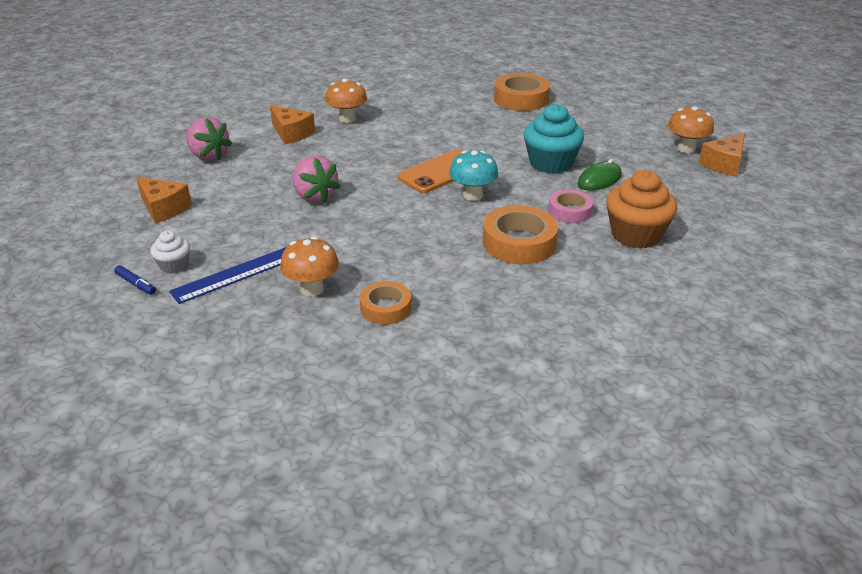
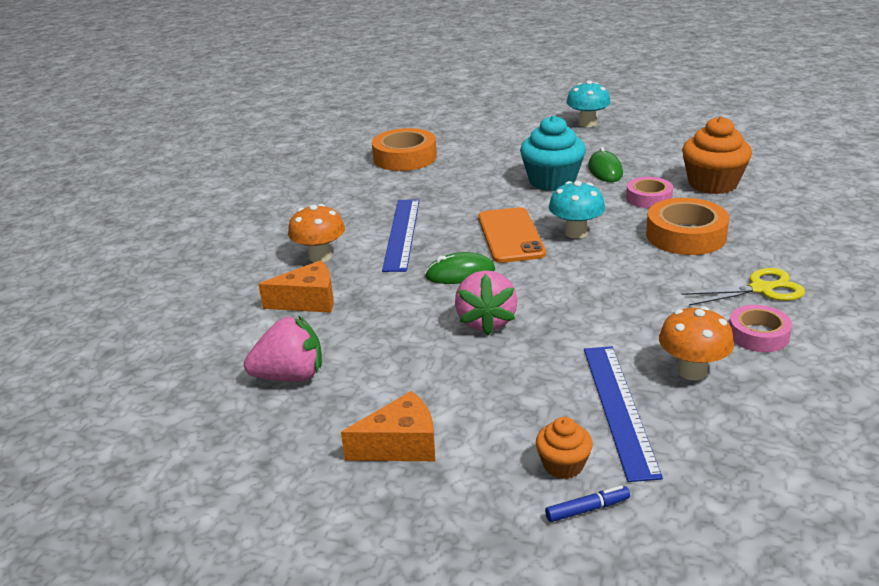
camera: 55 degrees left, 5 degrees down
white cupcake [150,231,190,273] -> orange cupcake [536,417,593,479]
pink strawberry [293,156,341,204] -> pink strawberry turned 90 degrees clockwise [455,270,518,335]
orange tape [360,281,411,325] -> pink tape [729,305,792,352]
orange mushroom [668,106,714,153] -> turquoise mushroom [566,80,611,127]
orange cheese [699,134,745,177] -> none
none -> blue ruler [382,199,420,272]
none -> green mouse [425,252,495,284]
none -> yellow scissors [681,268,805,306]

